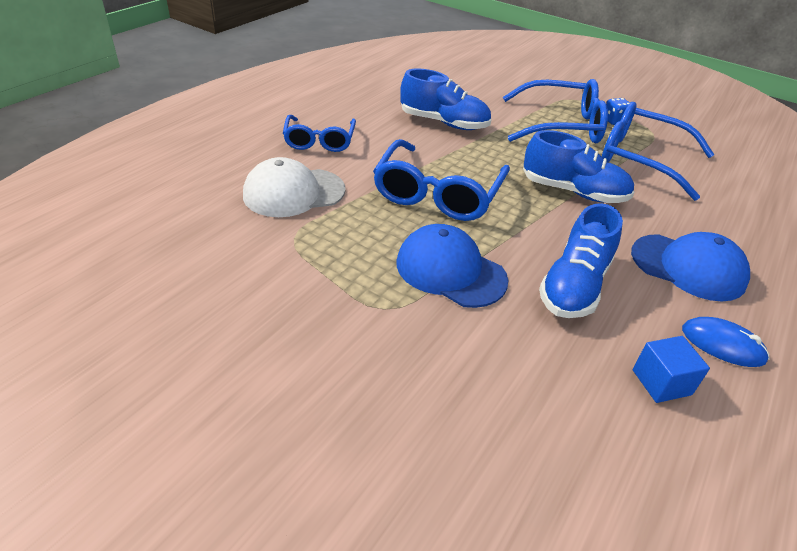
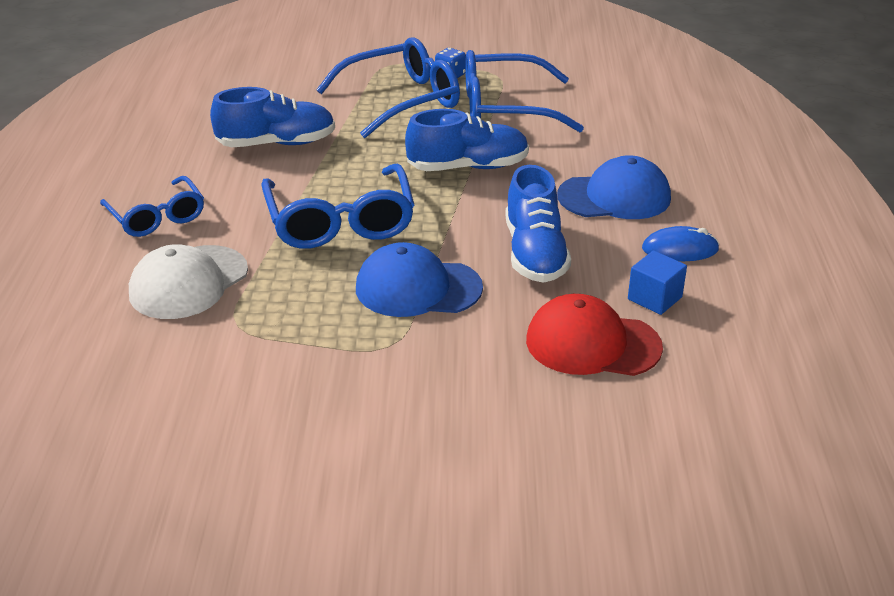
camera: 30 degrees left, 5 degrees down
none -> red cap [526,294,663,376]

